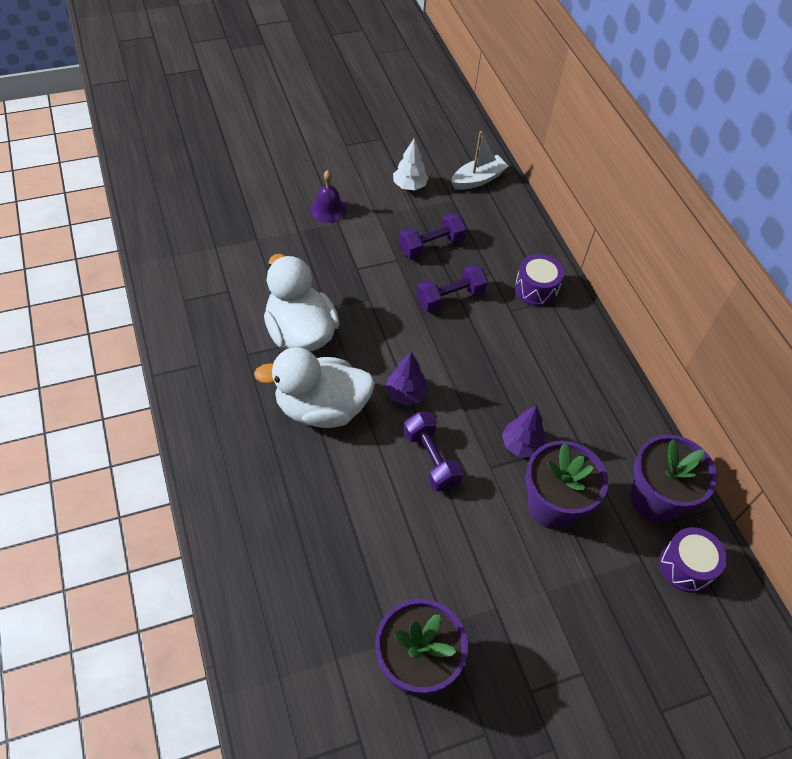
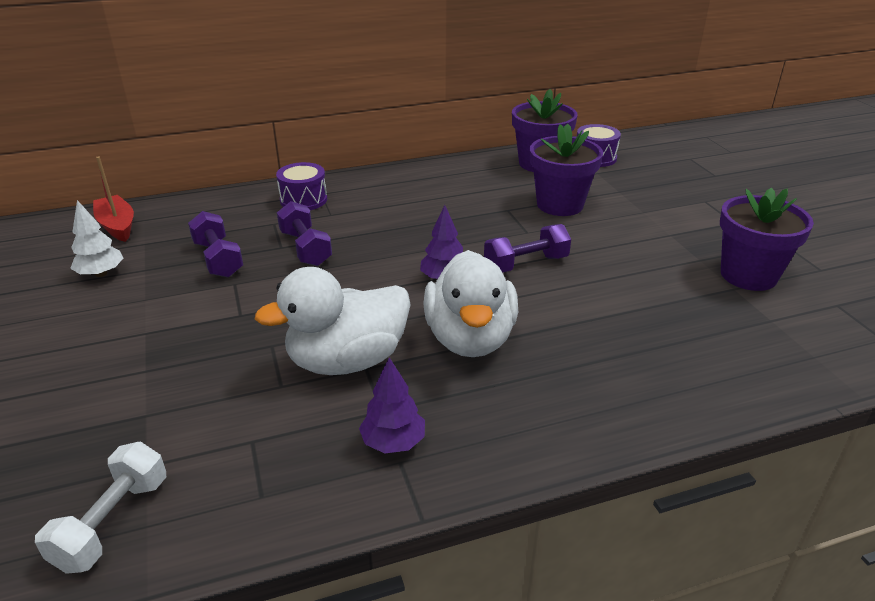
camera: 85 degrees left, 20 degrees down
purple bell [310,170,347,223] -> none
white boat [451,131,509,190] -> red boat [93,156,134,242]
purple tree [502,405,546,457] -> purple tree moved to [359,357,425,453]
none -> white dumbbell [35,441,166,574]

